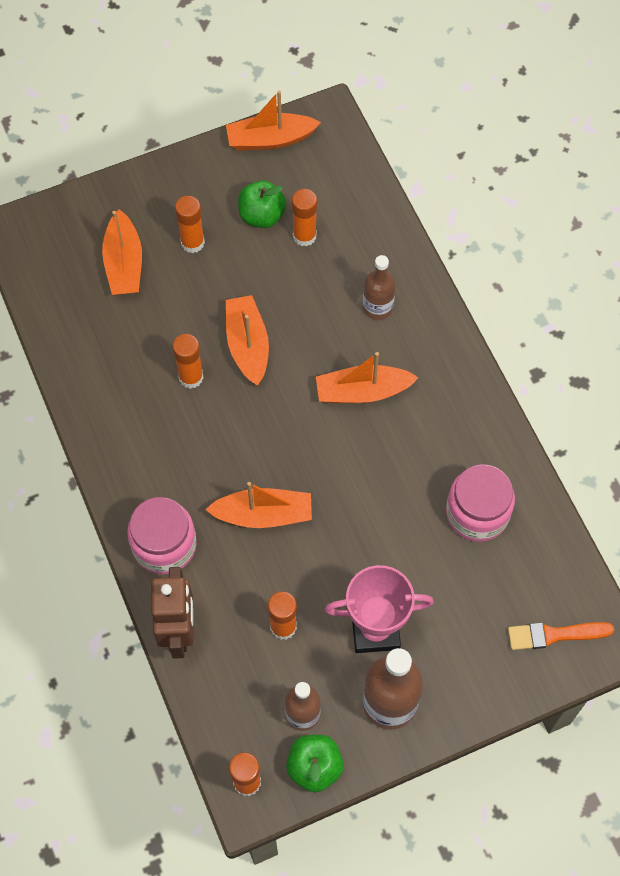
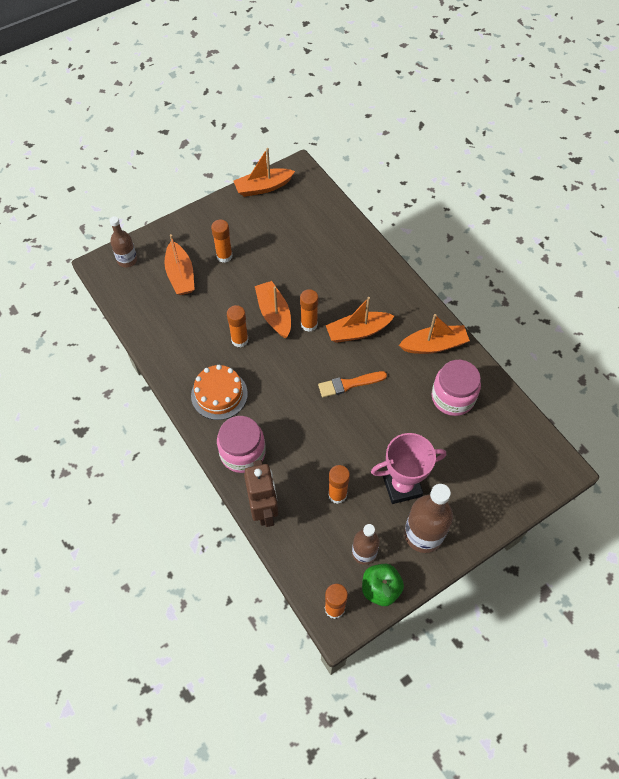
camera: 10 degrees left, 5 degrees down
orange boat [205,482,312,528] -> orange boat moved to [399,314,470,354]
green apple [238,181,286,228] -> none
orange glue stick [292,189,317,247] -> orange glue stick moved to [300,289,318,332]
brown bottle [363,255,396,320] -> brown bottle moved to [109,216,137,268]
orange brush [508,622,614,650] -> orange brush moved to [318,371,387,397]
none -> orange cake [191,365,248,420]

